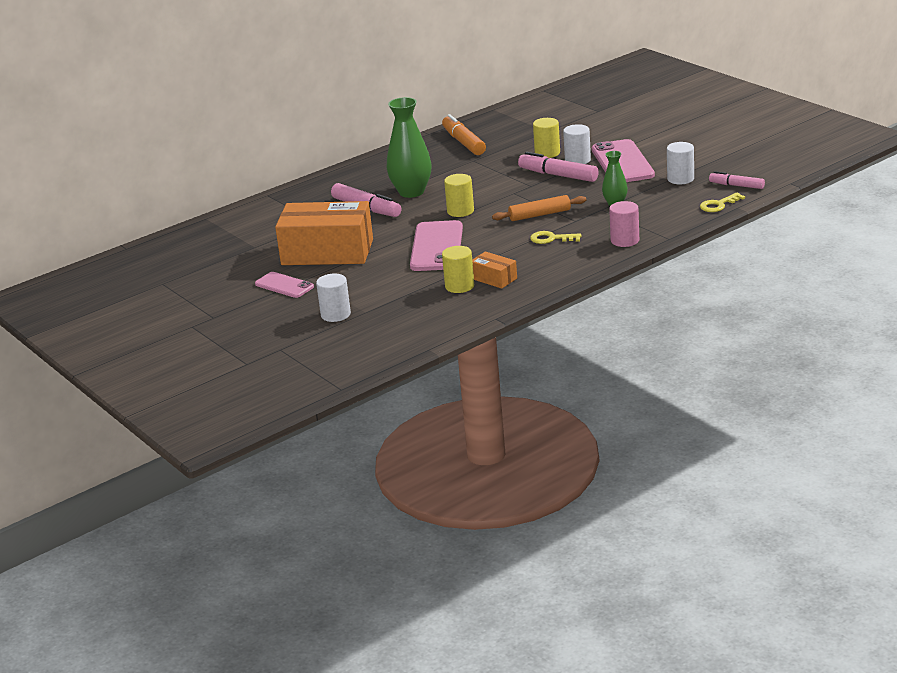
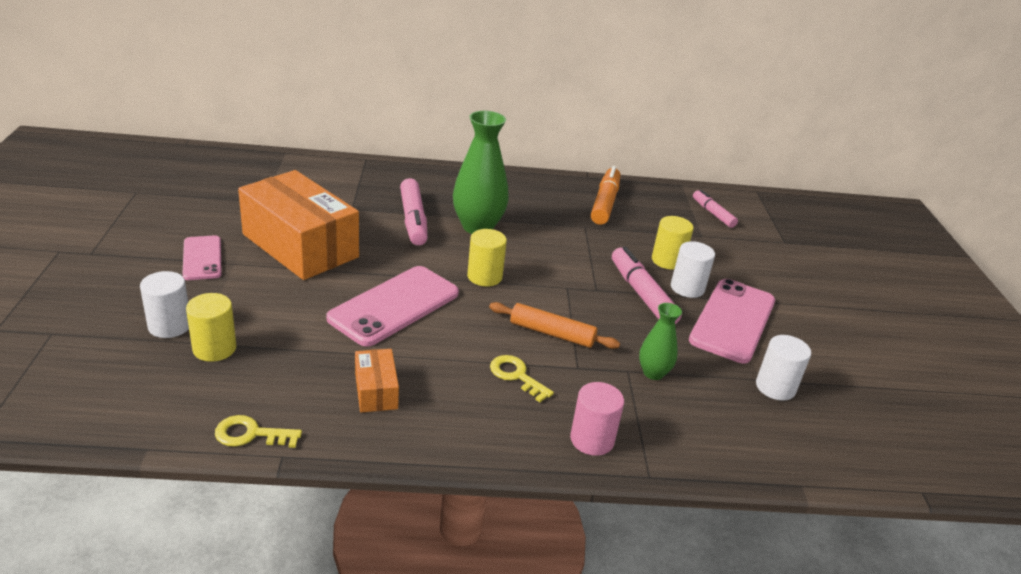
camera: 30 degrees right, 5 degrees up
yellow cylinder [442,246,474,293] -> yellow cylinder moved to [186,293,236,362]
yellow key [700,192,745,212] -> yellow key moved to [215,415,302,448]
pink marker [709,171,765,189] -> pink marker moved to [693,190,738,228]

